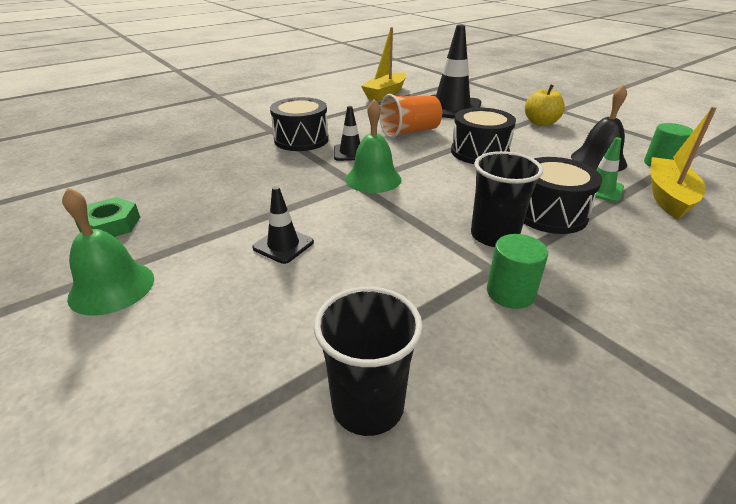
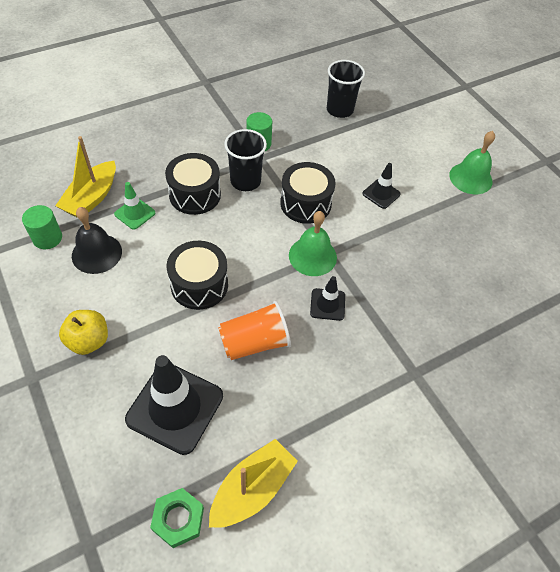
camera: 175 degrees left, 20 degrees up
green nut [74,197,140,237] -> green nut moved to [150,488,204,548]
black drum [270,97,329,151] -> black drum moved to [280,162,336,224]

